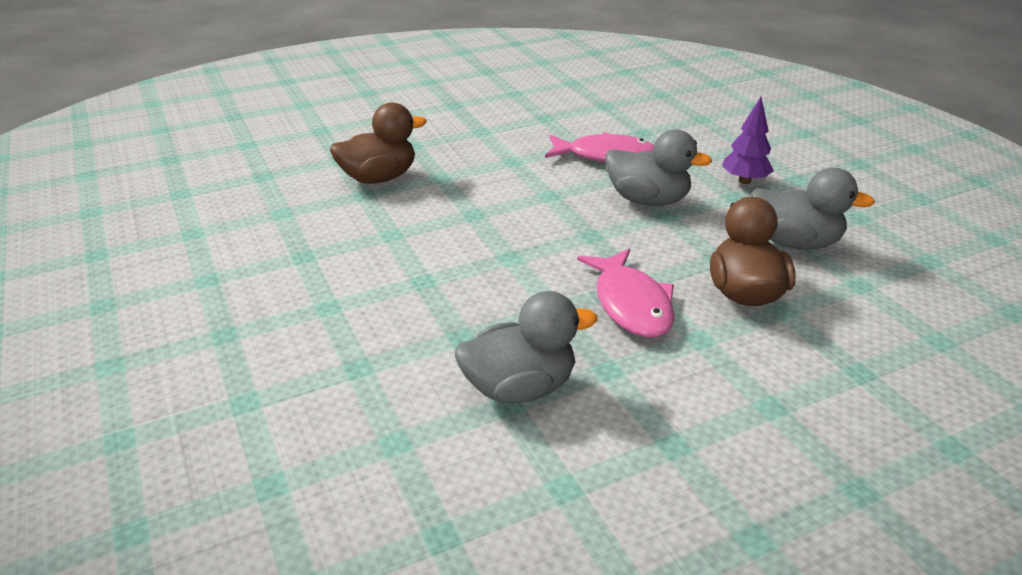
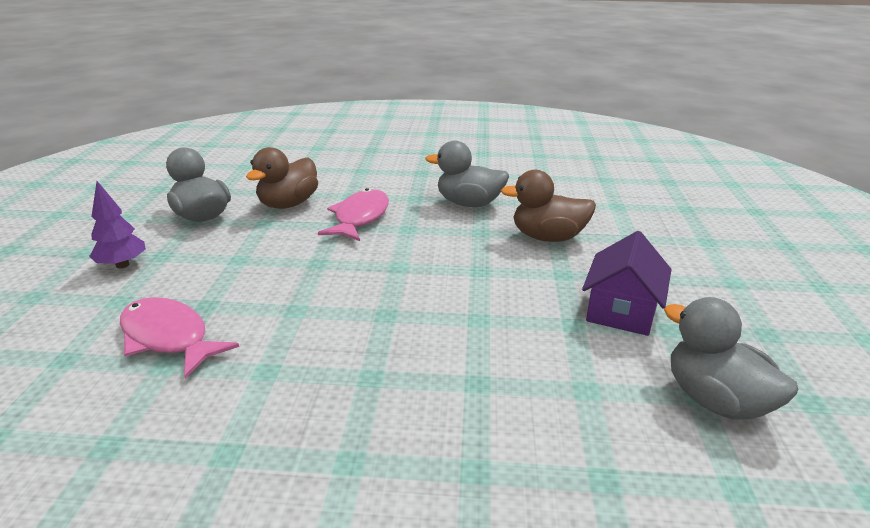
camera: 150 degrees left, 5 degrees down
brown duck [330,102,427,184] -> brown duck moved to [501,170,596,242]
grey duck [605,129,712,206] -> grey duck moved to [664,297,798,420]
none -> purple house [582,231,672,336]

